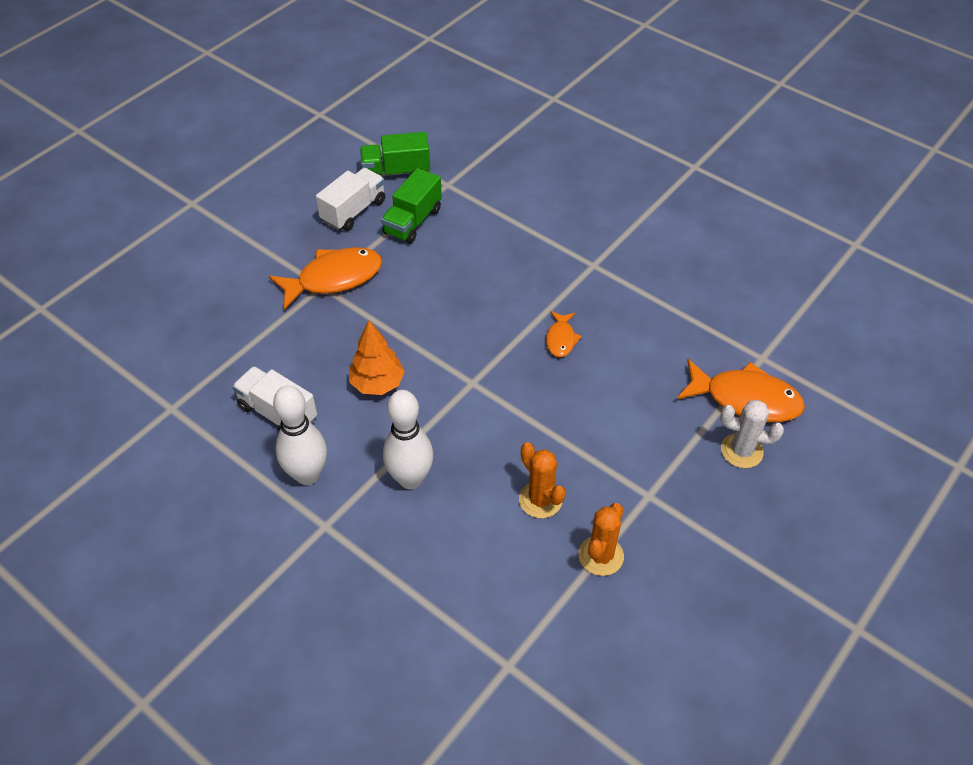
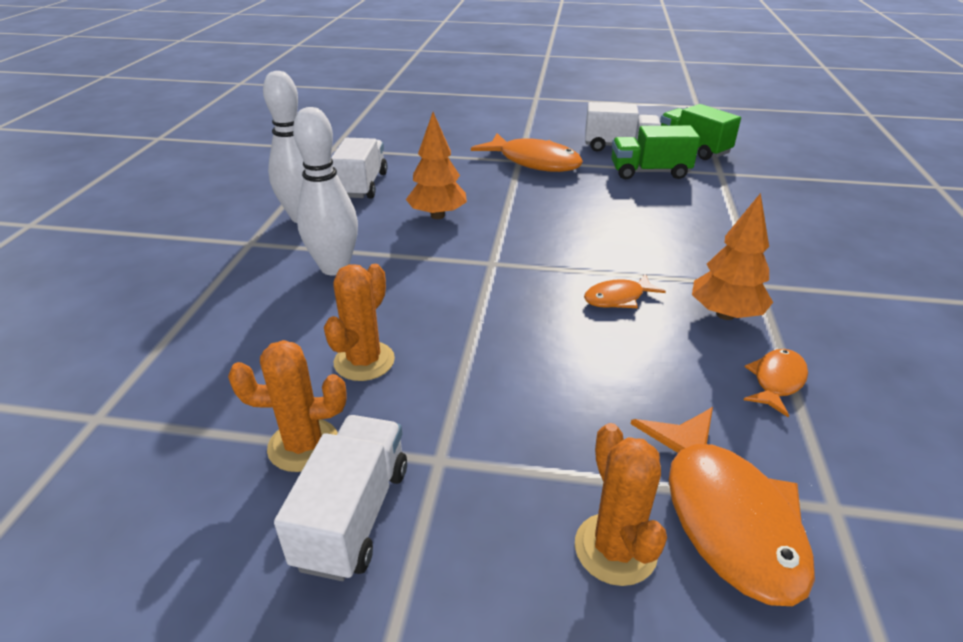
camera: 60 degrees right, 15 degrees down
white cactus [720,400,784,468] -> orange cactus [575,423,667,586]
none -> white truck [274,415,407,581]
none -> orange tree [692,193,773,320]
none -> orange fish [744,349,808,417]

